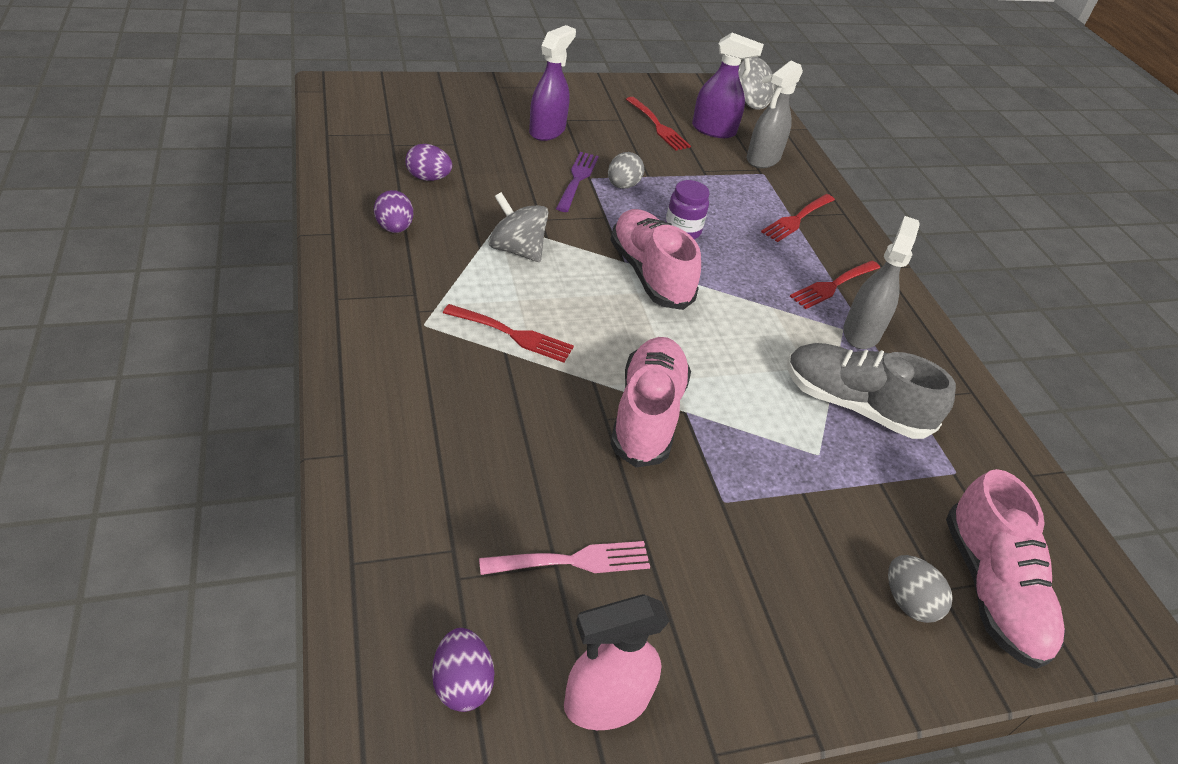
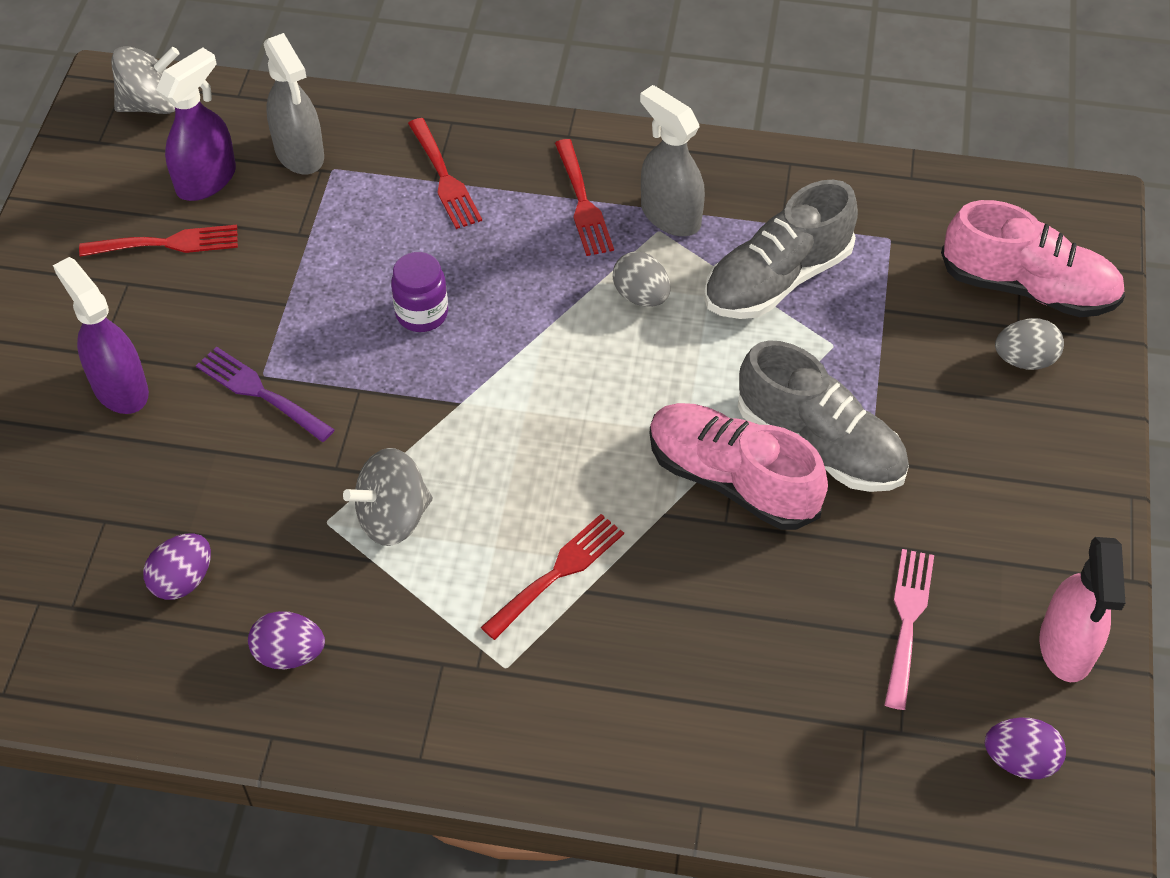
camera: 60 degrees left, 10 degrees up
grey egg [608,152,644,189] -> grey egg moved to [612,252,670,307]
pink shoe [611,209,701,310] -> none
none -> grey shoe [738,340,909,492]

